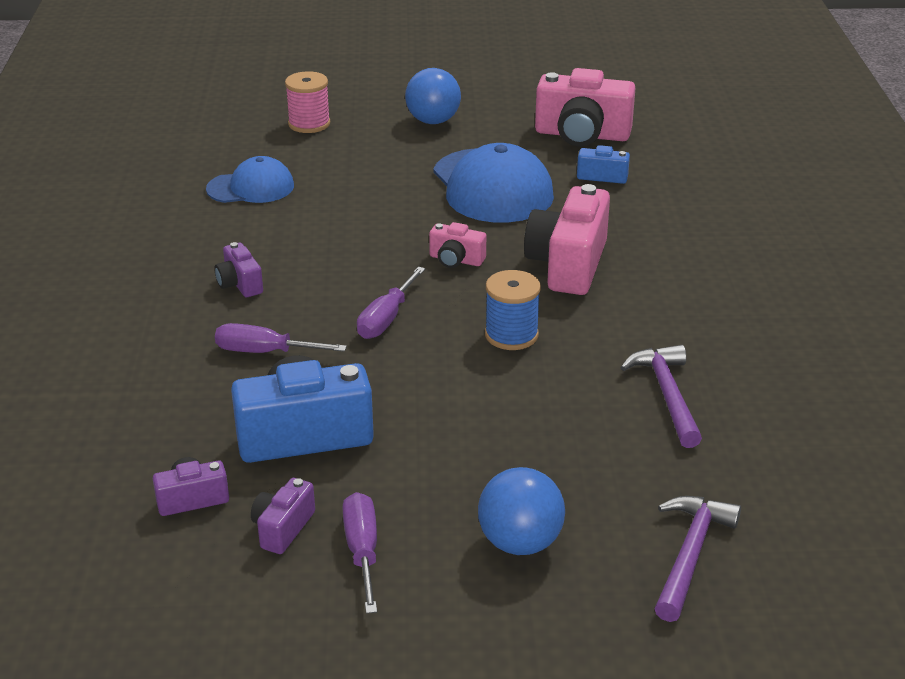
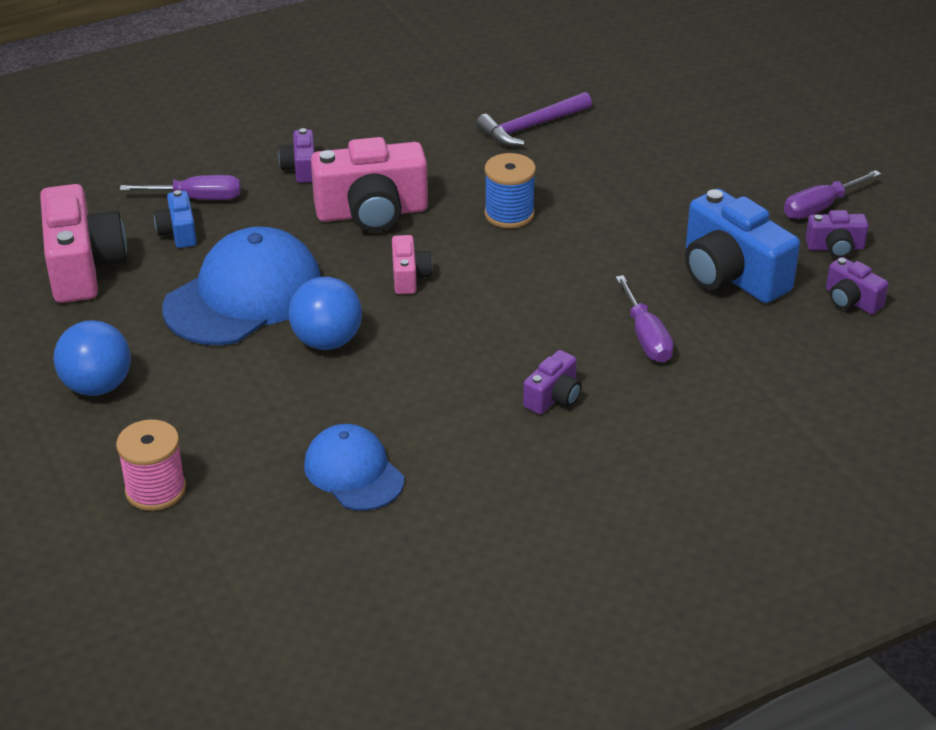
camera: 115 degrees left, 5 degrees up
purple screwdriver [357,267,425,339] -> purple screwdriver moved to [120,175,241,200]
blue ball [478,467,565,555] -> blue ball moved to [289,277,362,350]
purple hammer [654,496,741,622] -> none
none -> purple camera [278,128,315,183]

